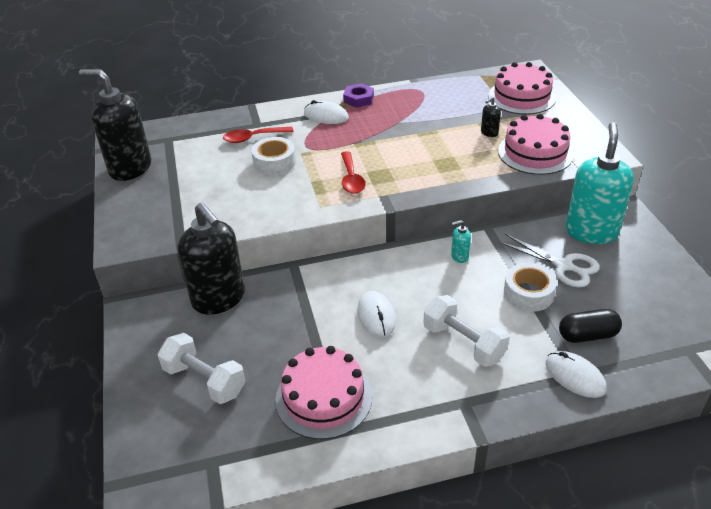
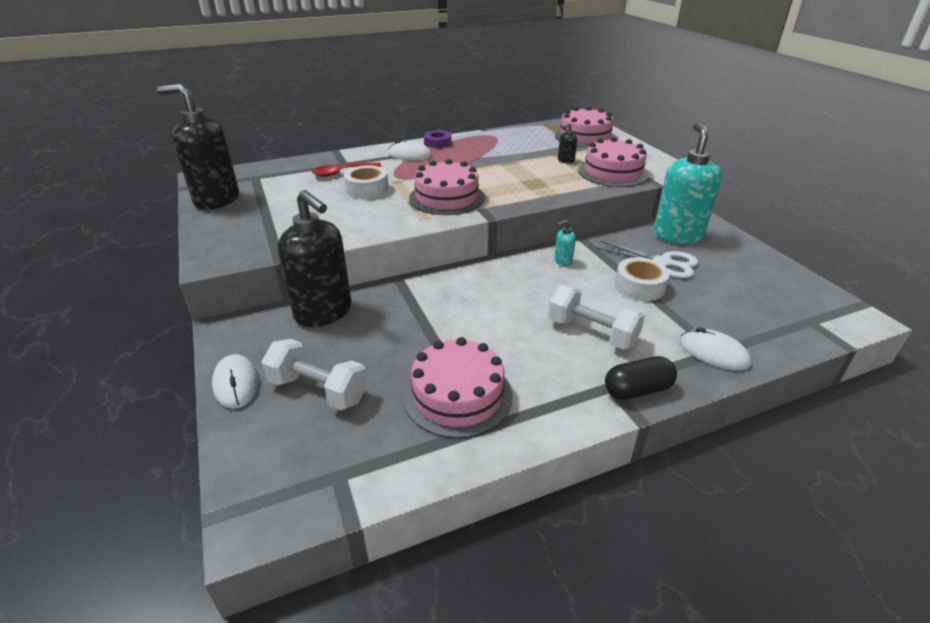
camera: 10 degrees left, 5 degrees down
red spoon [341,151,366,194] -> pink cake [409,159,485,215]
white mouse [358,291,396,337] -> white mouse moved to [212,354,259,409]
black capsule [559,309,622,343] -> black capsule moved to [605,356,677,400]

